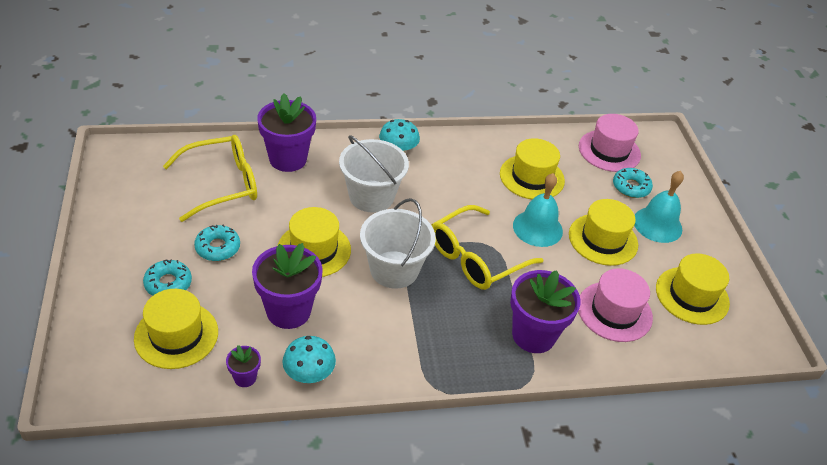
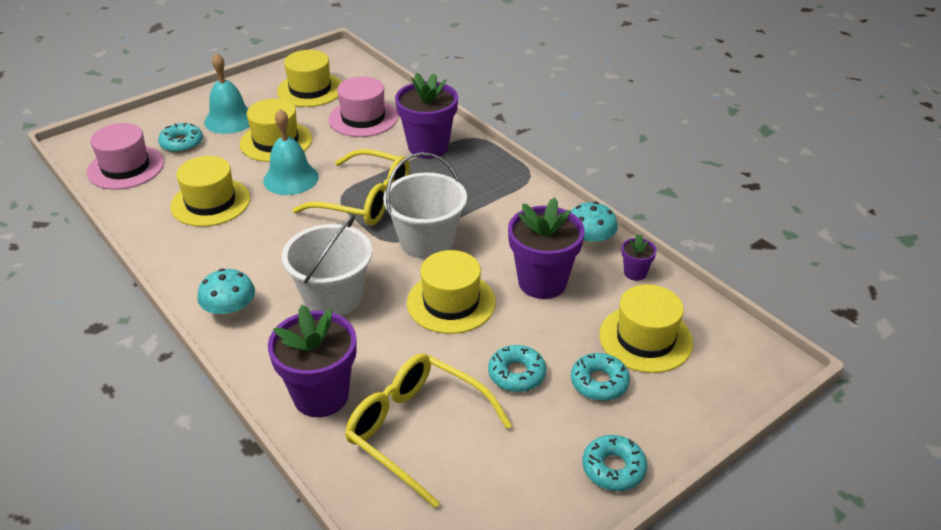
camera: 115 degrees left, 5 degrees down
none -> turquoise donut [582,435,647,491]

